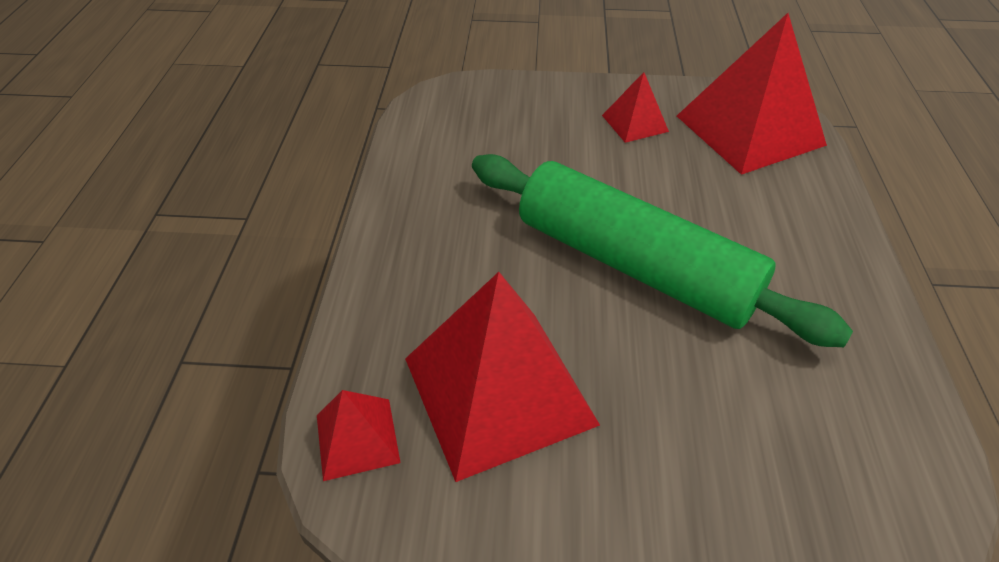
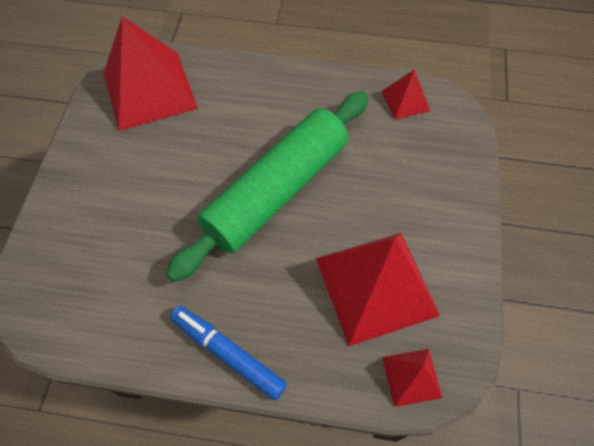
camera: 85 degrees left, 15 degrees up
red pyramid [602,72,669,143] -> red pyramid moved to [381,69,430,120]
none -> blue marker [170,306,287,400]

